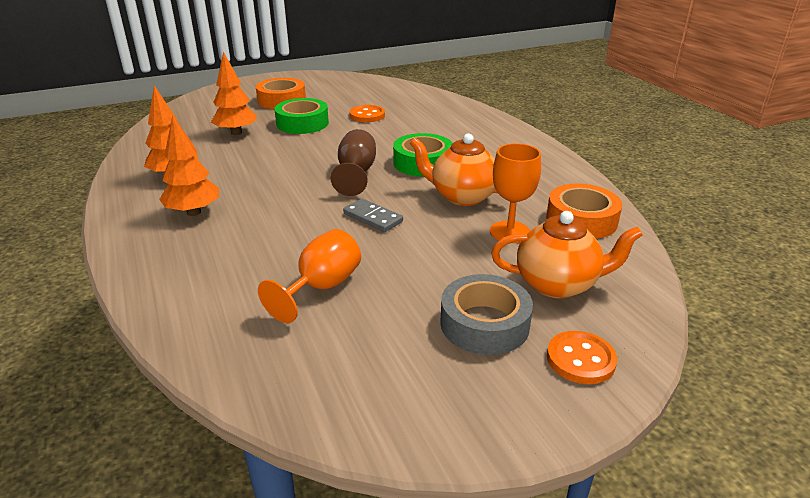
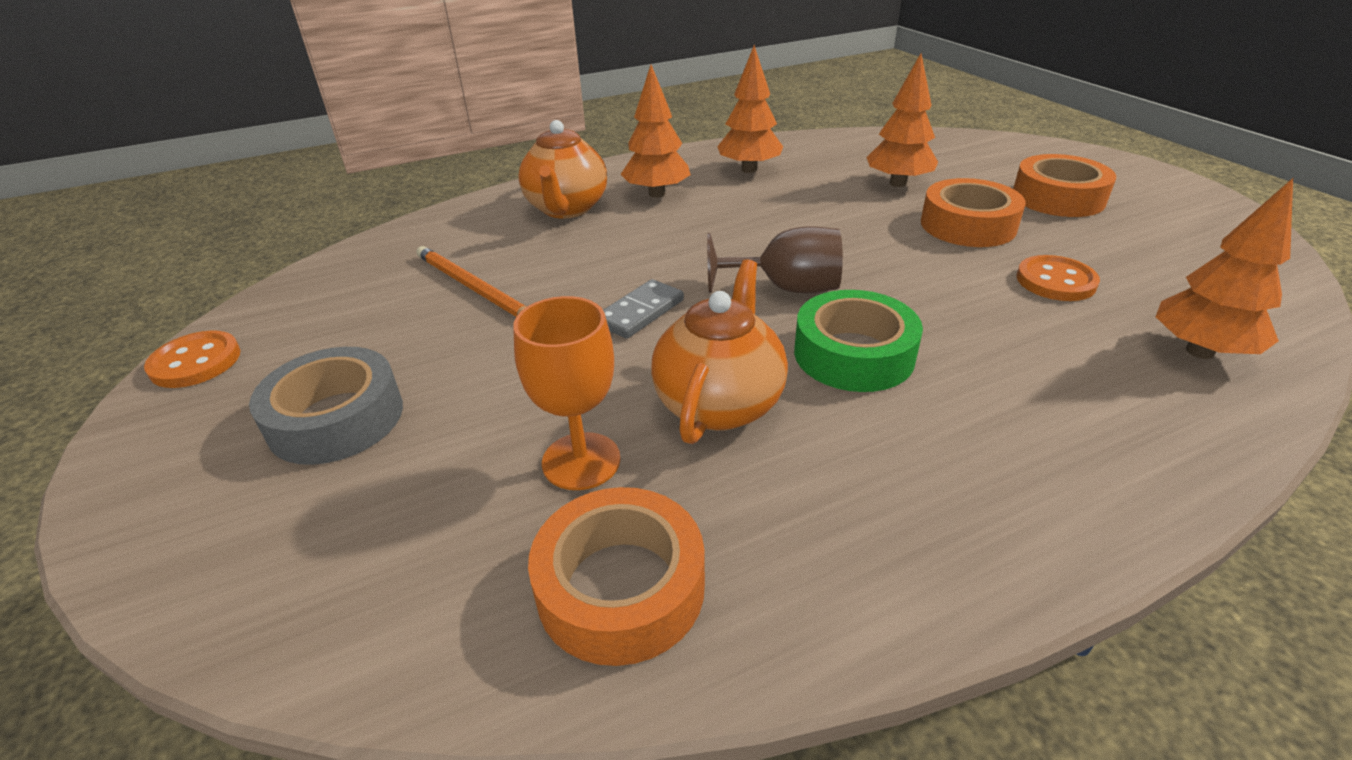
camera: 90 degrees right, 5 degrees up
orange goblet [258,229,361,323] -> orange pencil [417,246,527,317]
green tape [274,98,329,134] -> orange tape [921,178,1026,247]
orange teapot [491,211,643,298] -> orange teapot moved to [518,120,607,219]
orange button [547,331,617,384] -> orange button moved to [144,331,240,388]
none -> orange tree [1156,178,1293,359]

